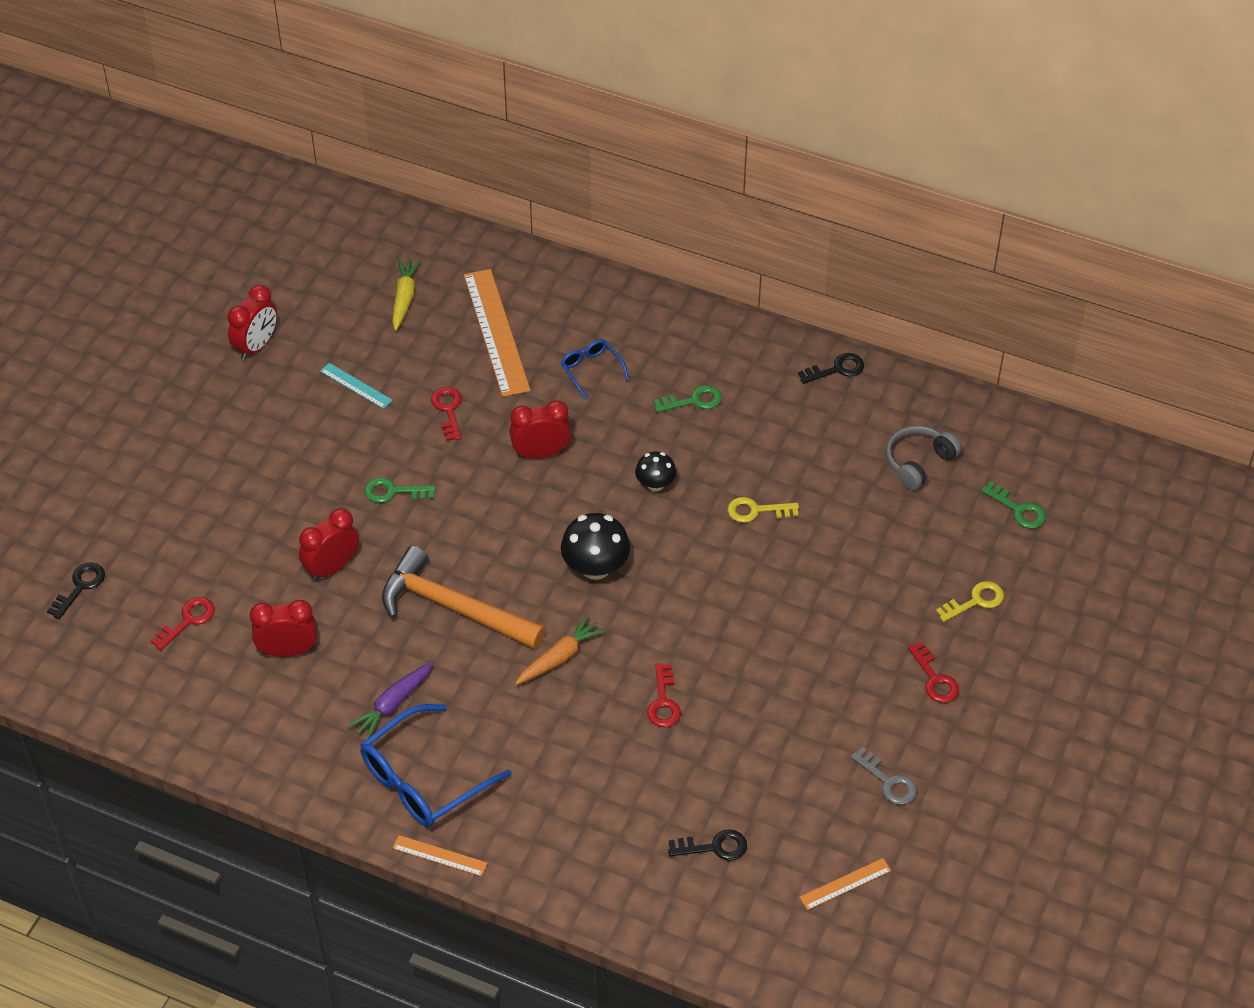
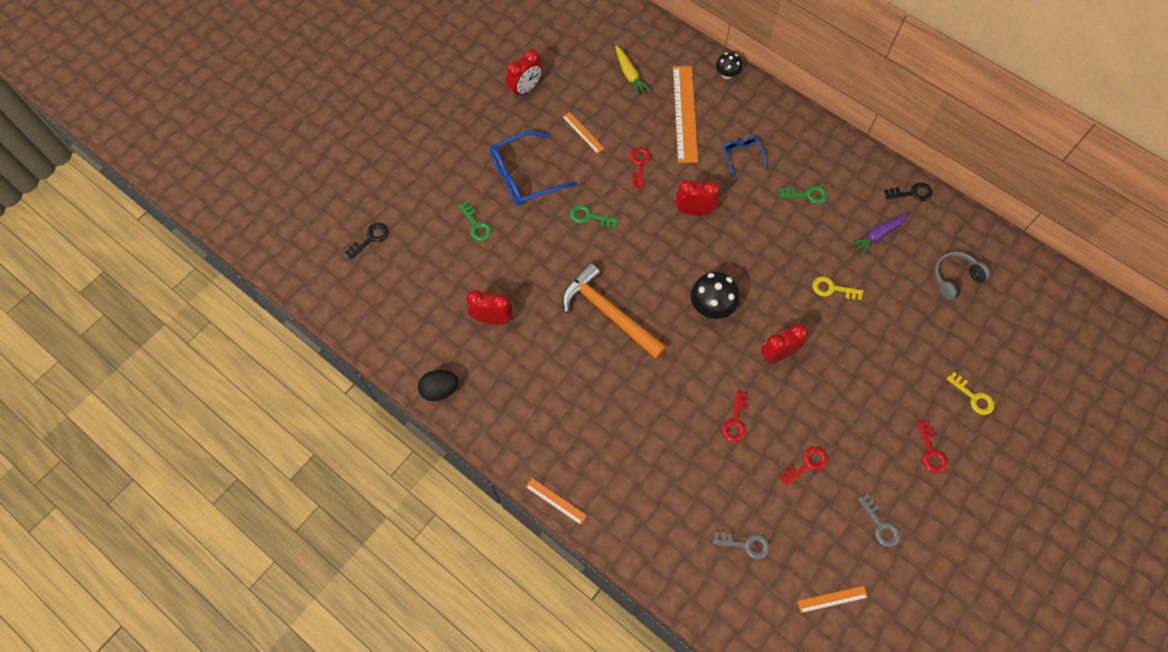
camera: 15 degrees right, 15 degrees up
red key [150,597,215,651] -> red key moved to [779,447,828,486]
red clock [299,508,359,581] -> red clock moved to [761,324,808,363]
turquoise ruler [320,363,393,409] -> orange ruler [562,112,605,154]
purple carrot [348,662,433,740] -> purple carrot moved to [850,214,909,257]
blue glasses [360,704,511,827] -> blue glasses moved to [490,131,577,206]
yellow carrot [392,258,421,331] -> yellow carrot turned 135 degrees clockwise [615,46,651,97]
orange carrot [515,615,606,685] -> none
black mushroom [635,452,676,491] -> black mushroom moved to [716,52,742,79]
black key [668,829,747,861] -> grey key [713,532,770,559]
yellow key [936,581,1004,622] -> yellow key turned 60 degrees clockwise [946,372,994,415]
green key [981,481,1046,529] -> green key moved to [458,202,492,241]
none -> black egg [418,370,458,401]

